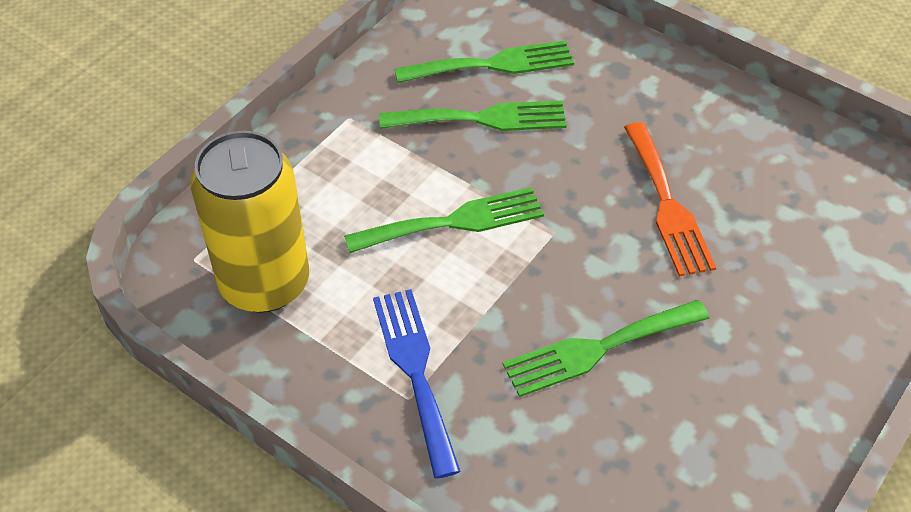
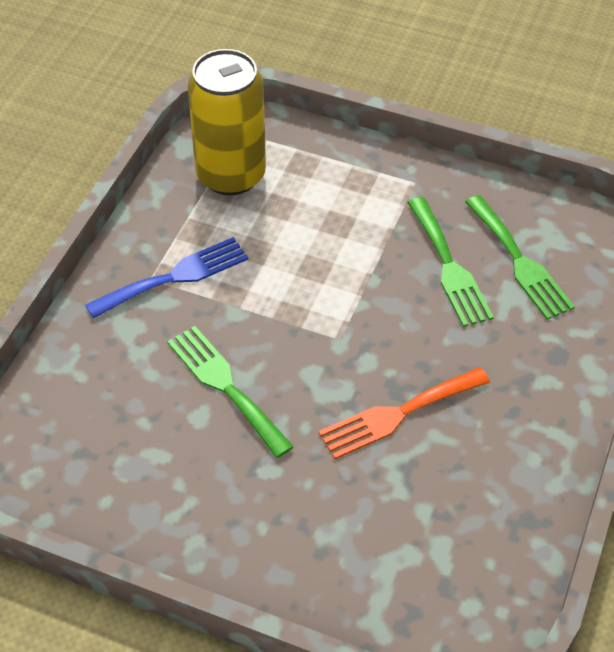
camera: 75 degrees right, 0 degrees up
green fork [344,187,544,253] -> none

